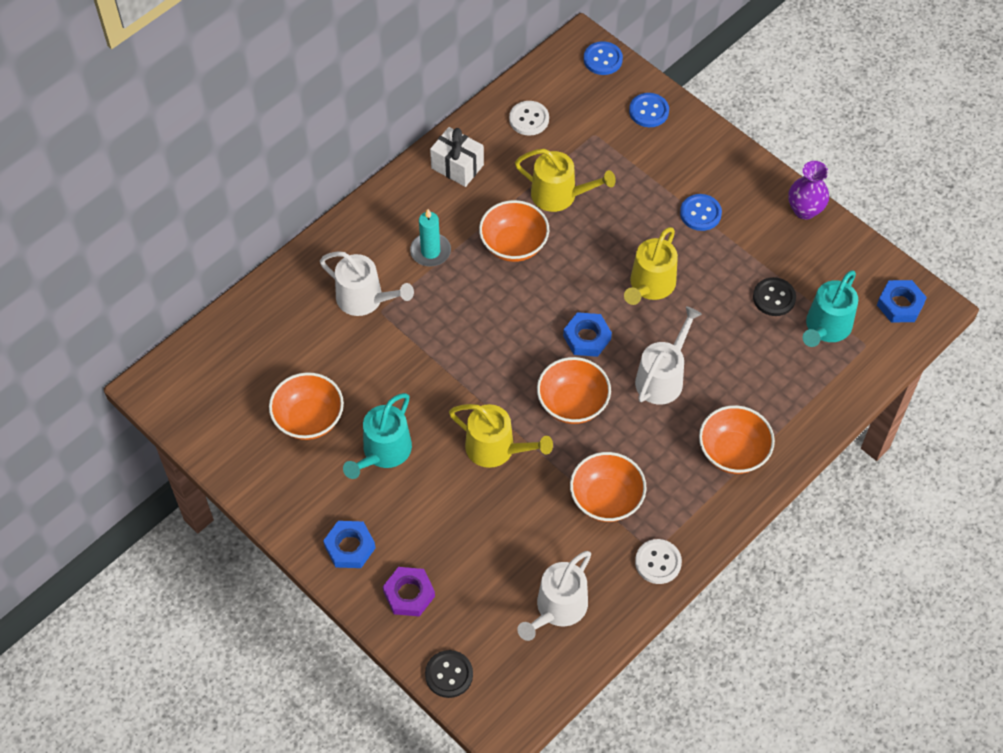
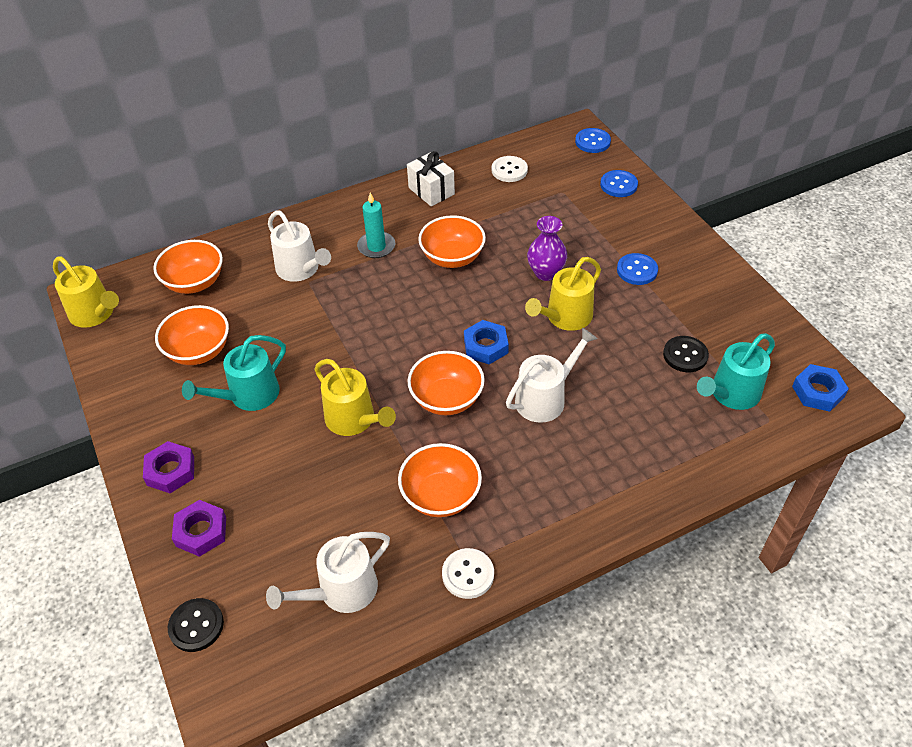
camera: 20 degrees right, 10 degrees down
blue nut [323,521,376,568] -> purple nut [143,441,194,493]
yellow watering can [515,149,616,212] -> yellow watering can moved to [53,256,119,328]
orange bowl [699,405,775,474] -> orange bowl moved to [153,240,223,294]
purple vase [788,161,829,220] -> purple vase moved to [527,216,567,281]

